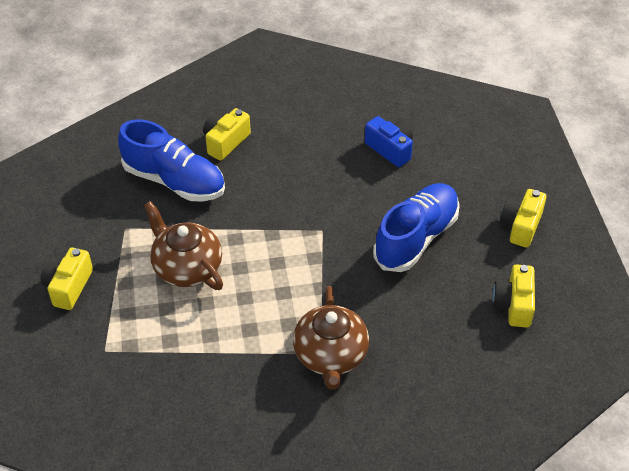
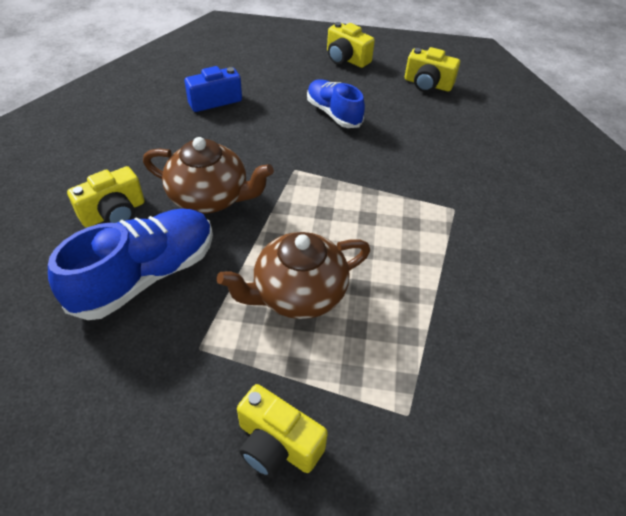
camera: 75 degrees left, 0 degrees up
yellow camera [203,108,251,161] -> yellow camera turned 90 degrees counterclockwise [67,166,145,228]
brown teapot [293,286,369,390] -> brown teapot moved to [143,137,274,213]
blue shoe [373,183,460,272] -> blue shoe [307,79,365,128], size x0.64

